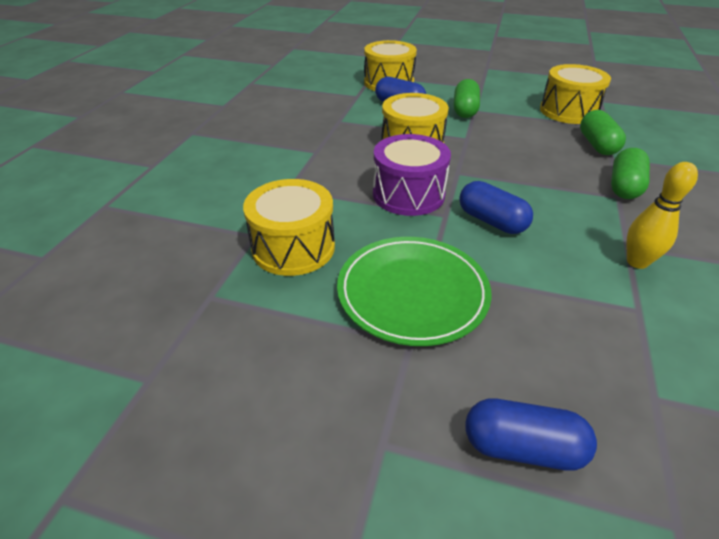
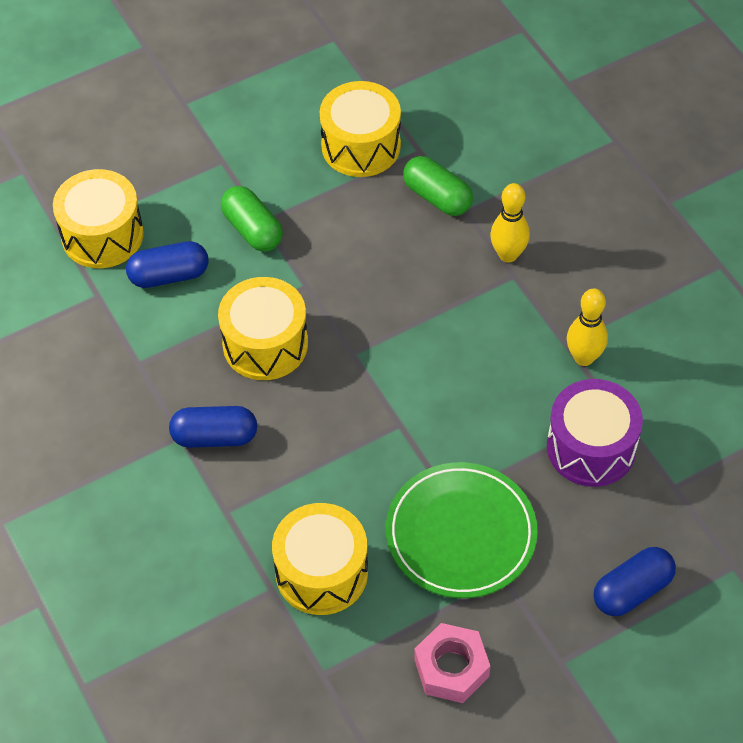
camera: 45 degrees left, 15 degrees up
purple drum [373,134,451,216] -> purple drum moved to [547,379,643,487]
blue capsule [459,181,533,234] -> blue capsule moved to [169,406,257,448]
green capsule [611,148,650,199] -> yellow bowling pin [490,183,530,263]
none -> pink nut [414,623,490,703]

